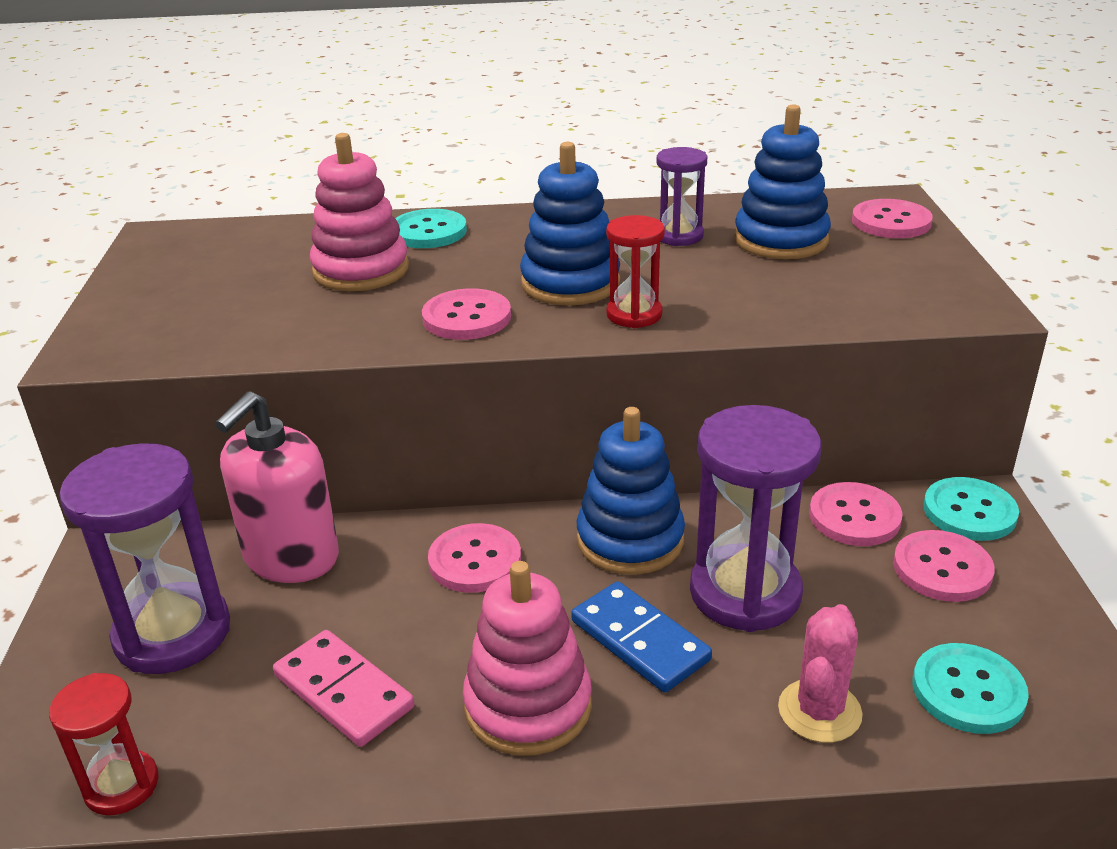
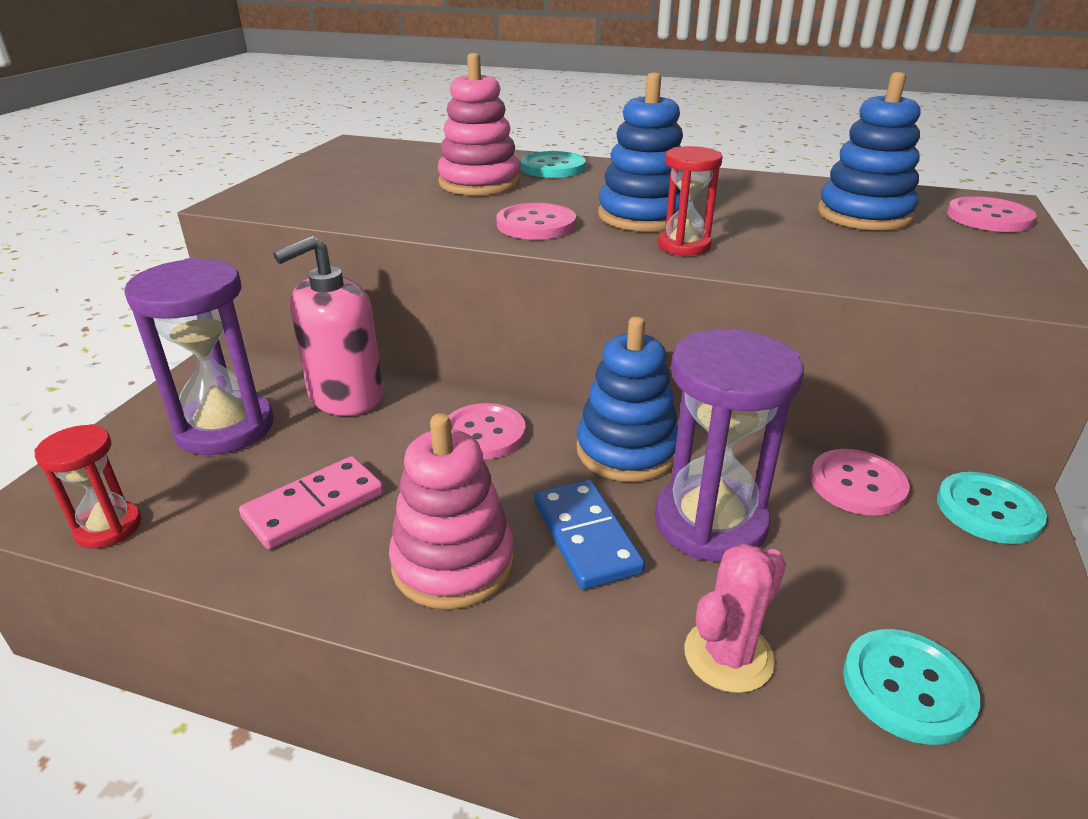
camera: 20 degrees right, 0 degrees up
pink domino [273,630,414,747] -> pink domino turned 75 degrees clockwise [239,456,384,549]
purple hourglass [656,147,707,246] -> none
pink button [893,530,995,602] -> none

